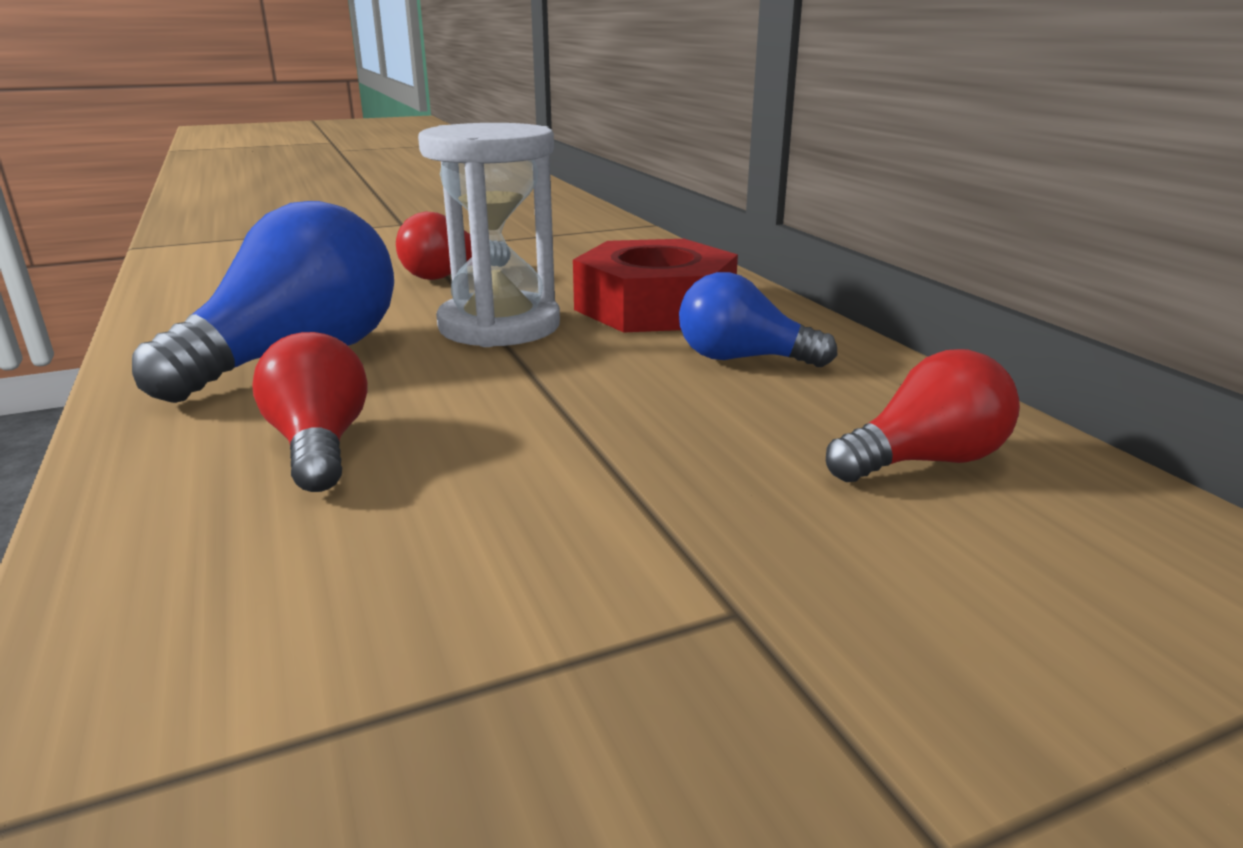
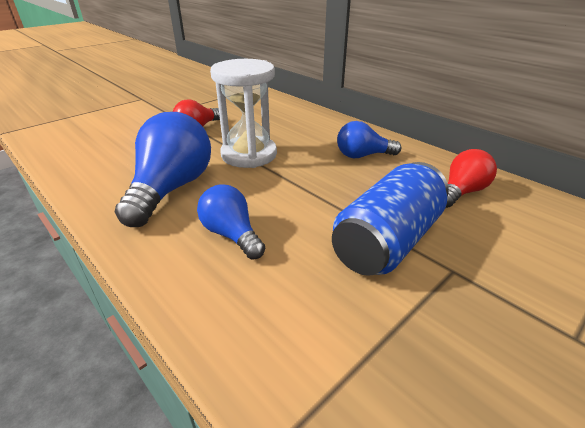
camera: 20 degrees left, 10 degrees up
red light bulb [252,332,367,492] -> blue light bulb [197,184,265,260]
red nut [573,239,738,333] -> none
none -> blue can [332,162,449,276]

